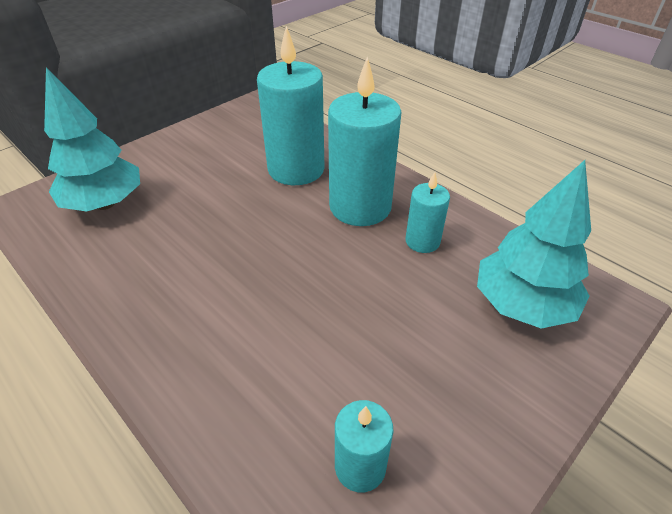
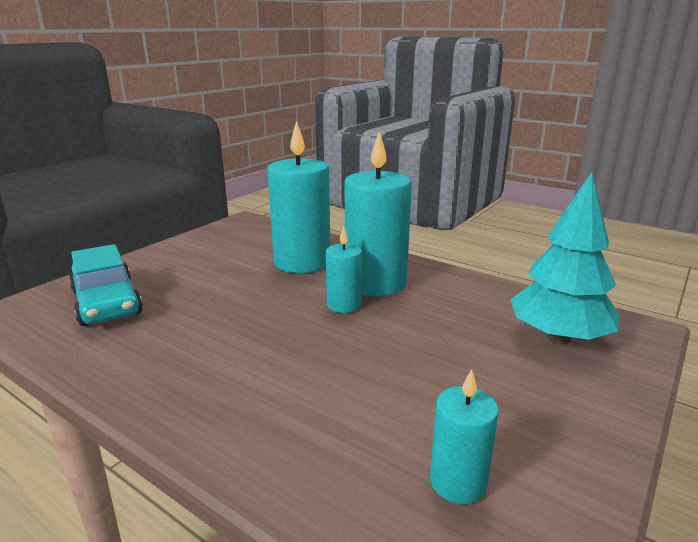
camera: 10 degrees left, 20 degrees down
turquoise tree [44,68,140,211] -> turquoise car [69,244,143,326]
turquoise candle [406,172,450,253] -> turquoise candle moved to [326,226,362,313]

